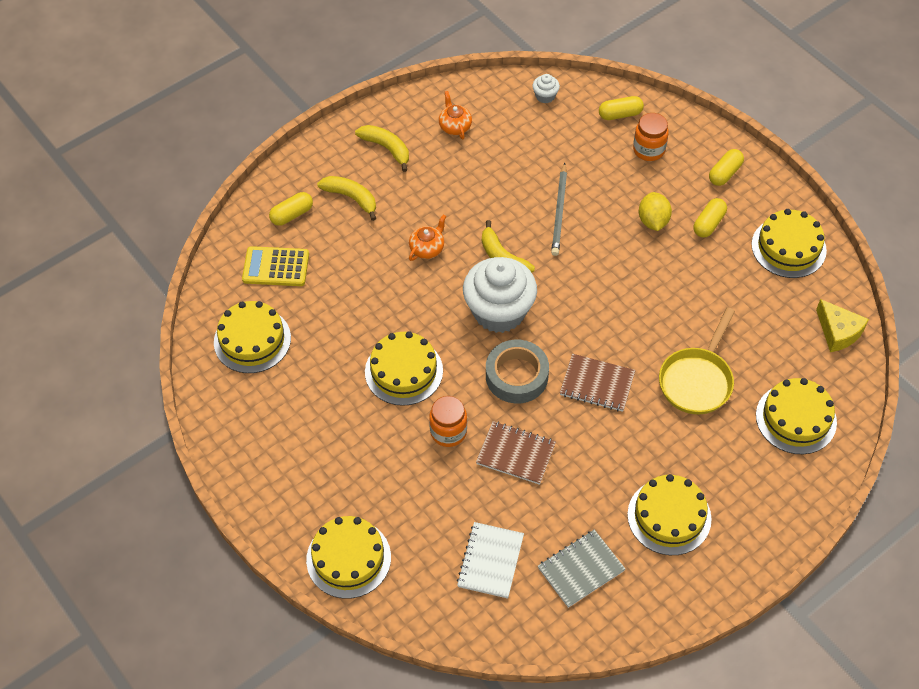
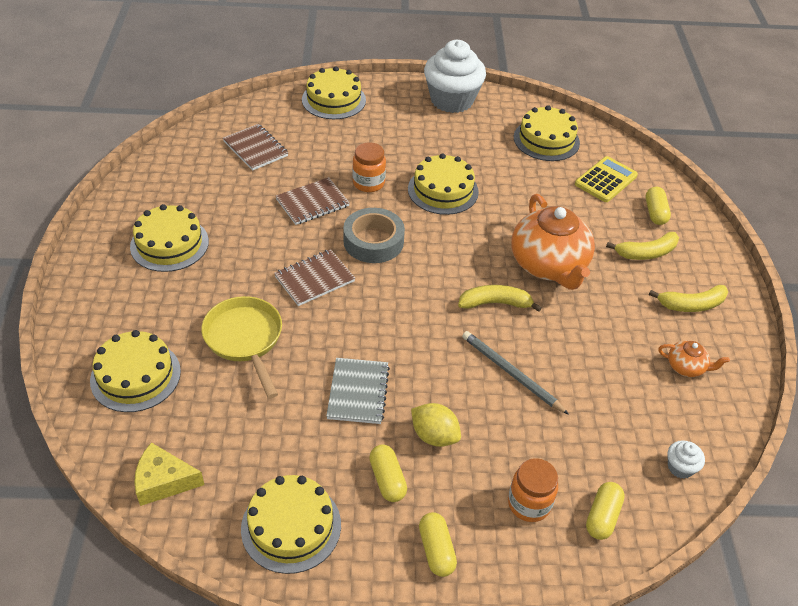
camera: 125 degrees right, 10 degrees down
orange teapot [409,214,446,261] -> orange teapot [511,194,595,290], size x2.22
white notebook [457,522,524,599] -> brown notebook [223,124,288,171]
white cupcake [463,257,537,333] -> white cupcake moved to [424,40,486,113]
grey notebook [538,530,625,608] -> grey notebook moved to [326,358,390,424]

